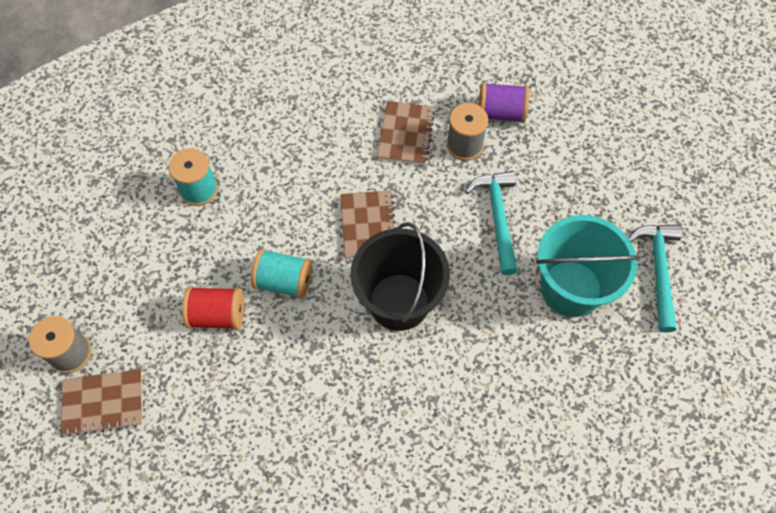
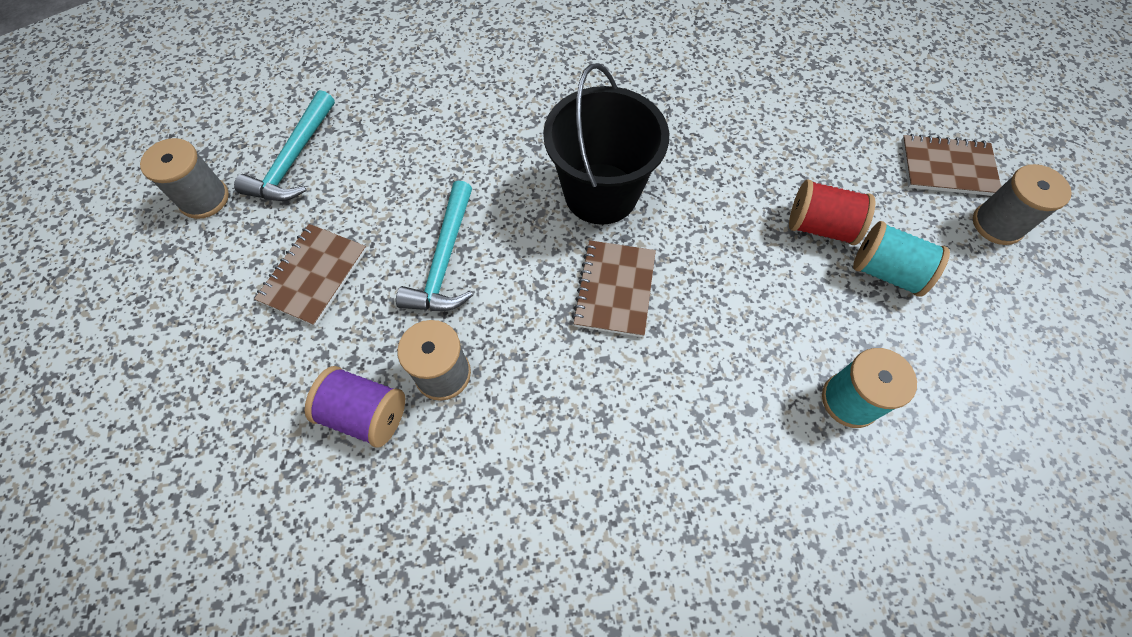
camera: 165 degrees left, 0 degrees up
turquoise spool [251,249,312,299] -> turquoise spool moved to [853,221,950,297]
brown notebook [377,101,435,165] -> brown notebook moved to [254,224,367,326]
turquoise bucket [536,215,641,317] -> none
none -> grey spool [140,138,229,219]

